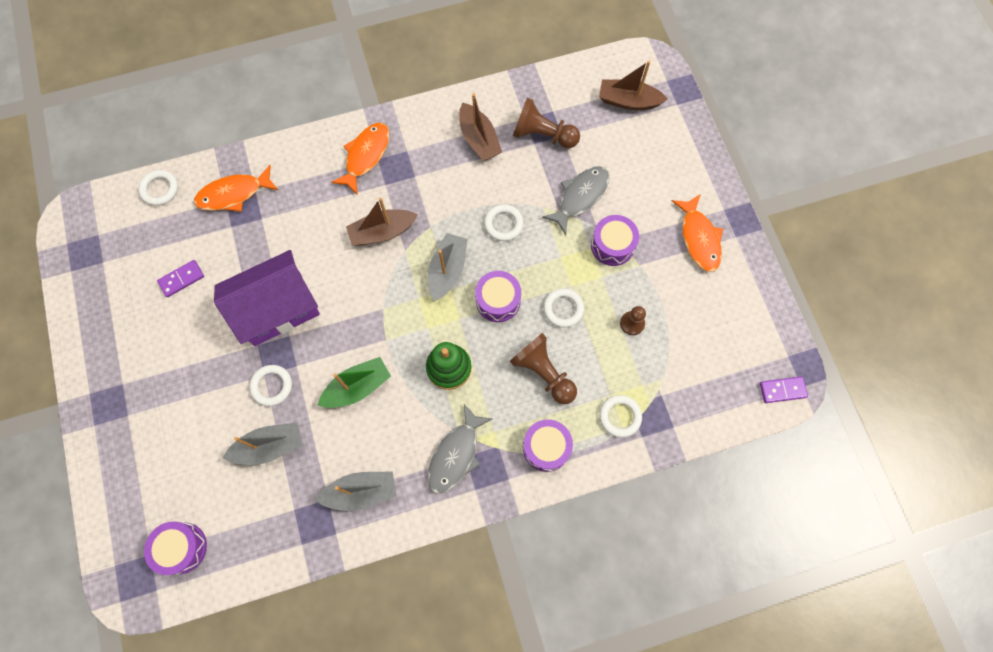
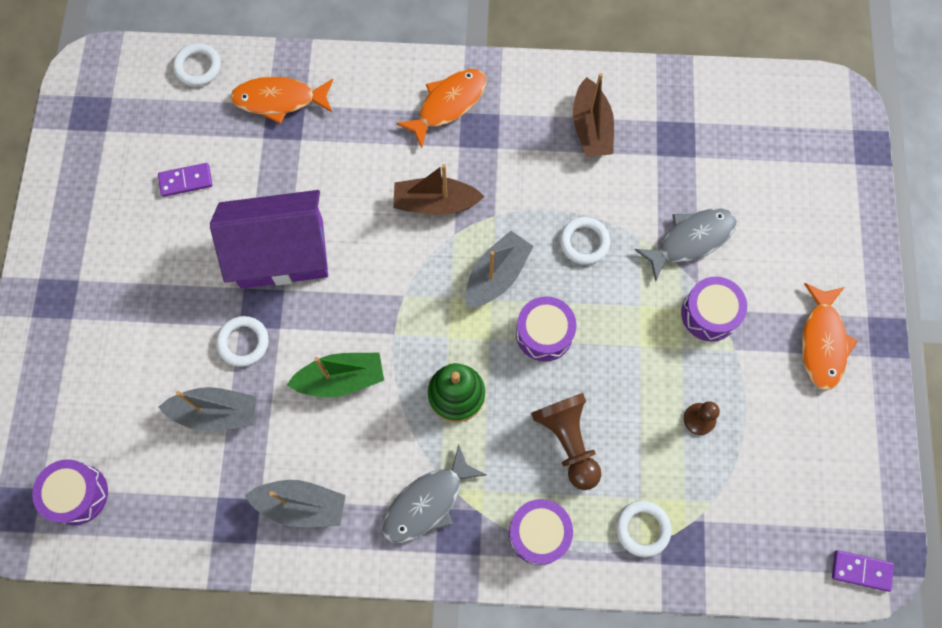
camera: 20 degrees right, 0 degrees up
brown pawn [513,98,580,148] -> none
white ring [543,288,584,328] -> none
brown boat [599,61,667,110] -> none

